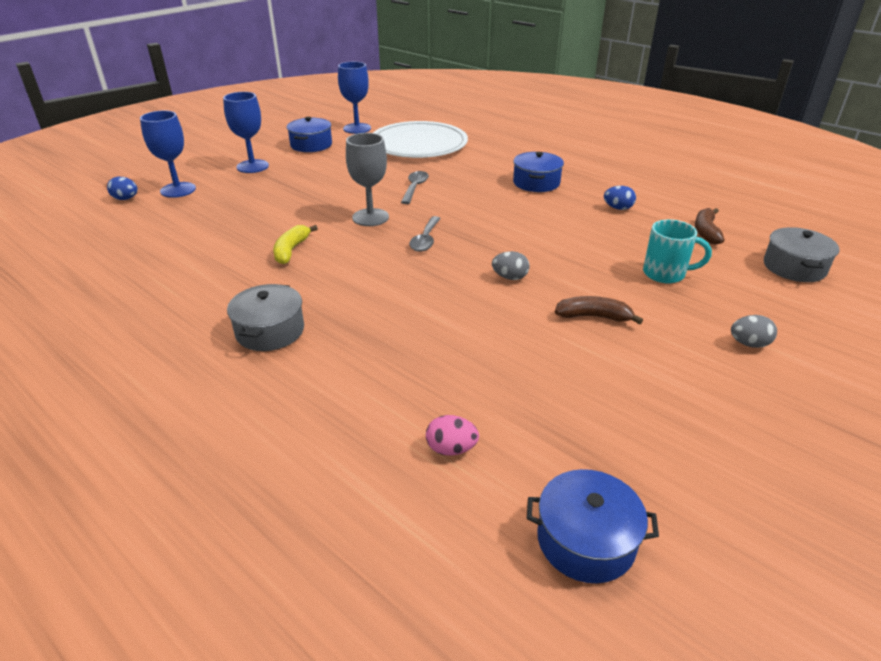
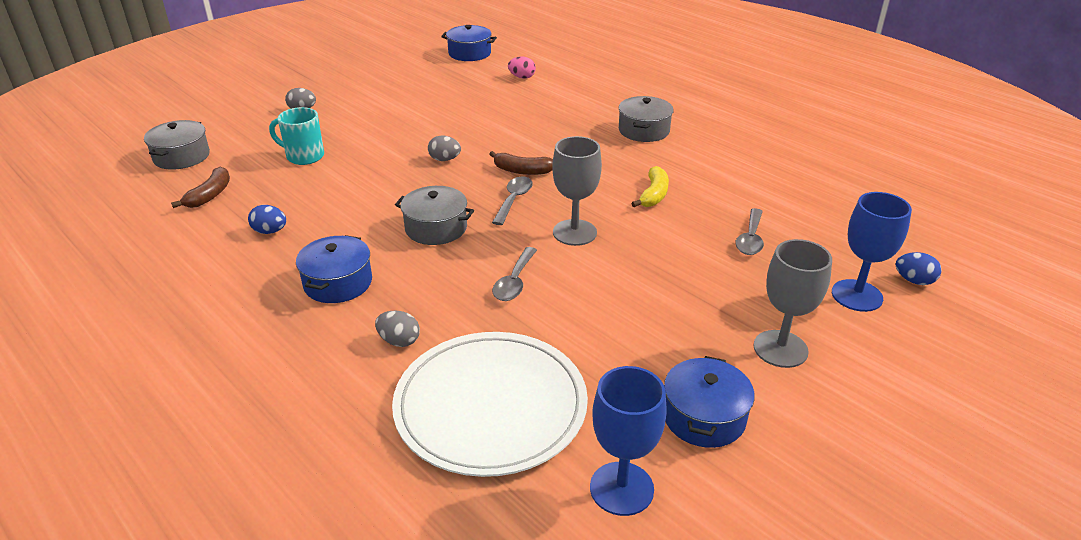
camera: 175 degrees left, 0 degrees up
blue goblet [223,92,269,173] -> grey goblet [754,239,832,368]
brown banana [555,296,643,324] -> brown banana moved to [489,151,553,175]
none -> grey egg [375,311,420,347]
none -> grey pot [395,186,474,245]
none -> grey spoon [736,208,764,255]

